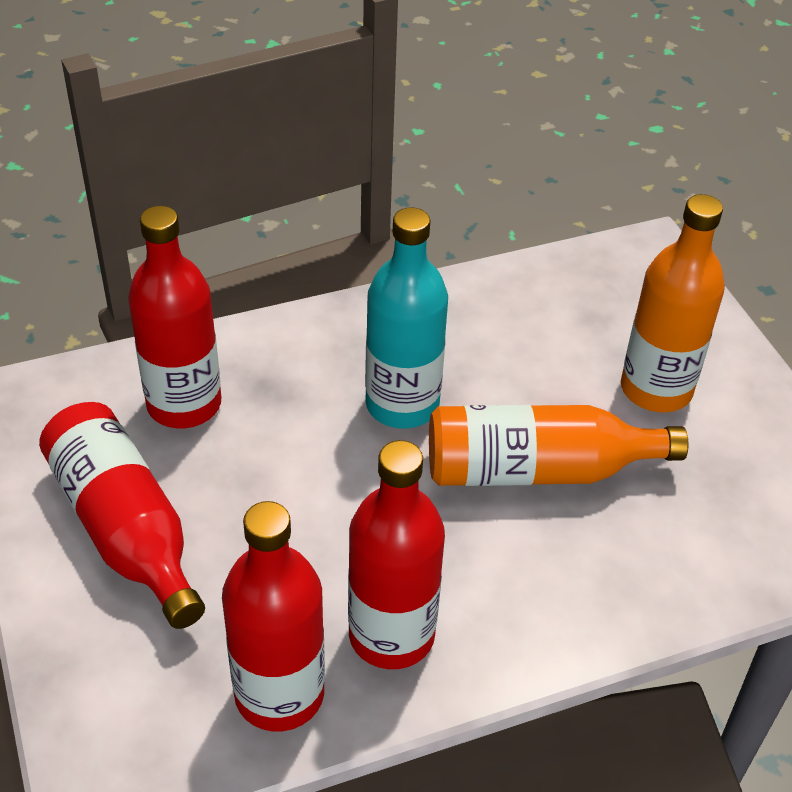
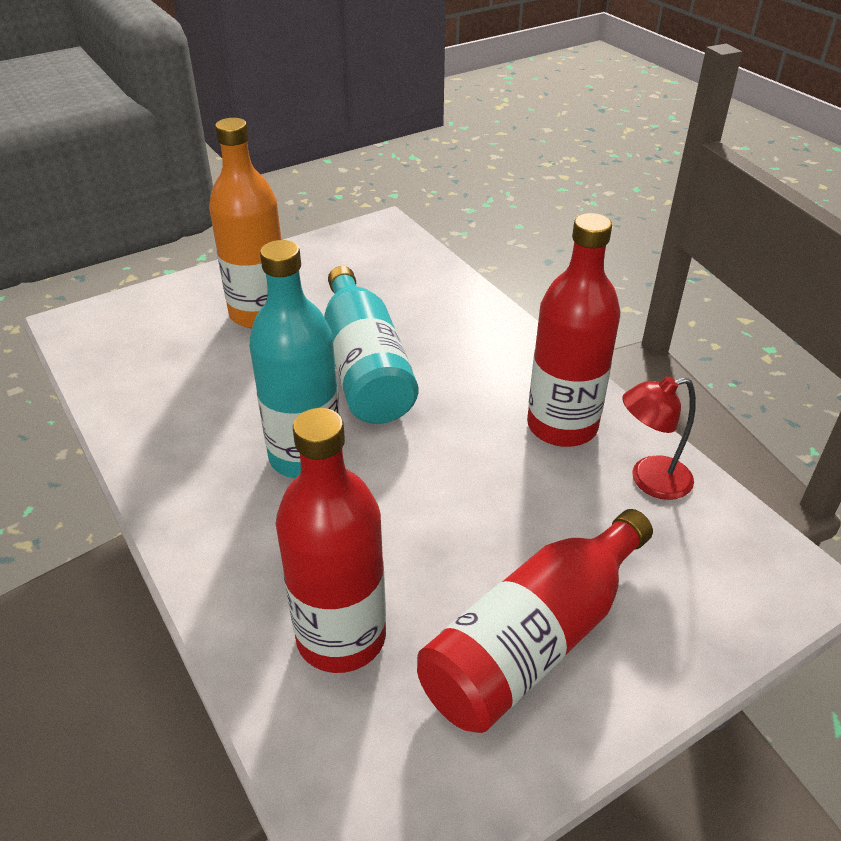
camera: 100 degrees left, 5 degrees down
red bottle [222,501,325,731] -> red lamp [622,376,696,500]
orange bottle [429,405,688,486] -> turquoise bottle [324,266,418,424]

